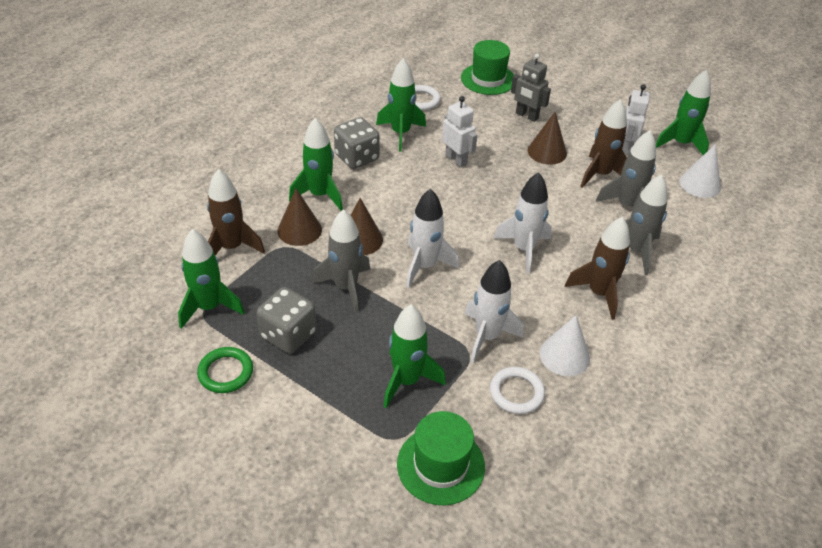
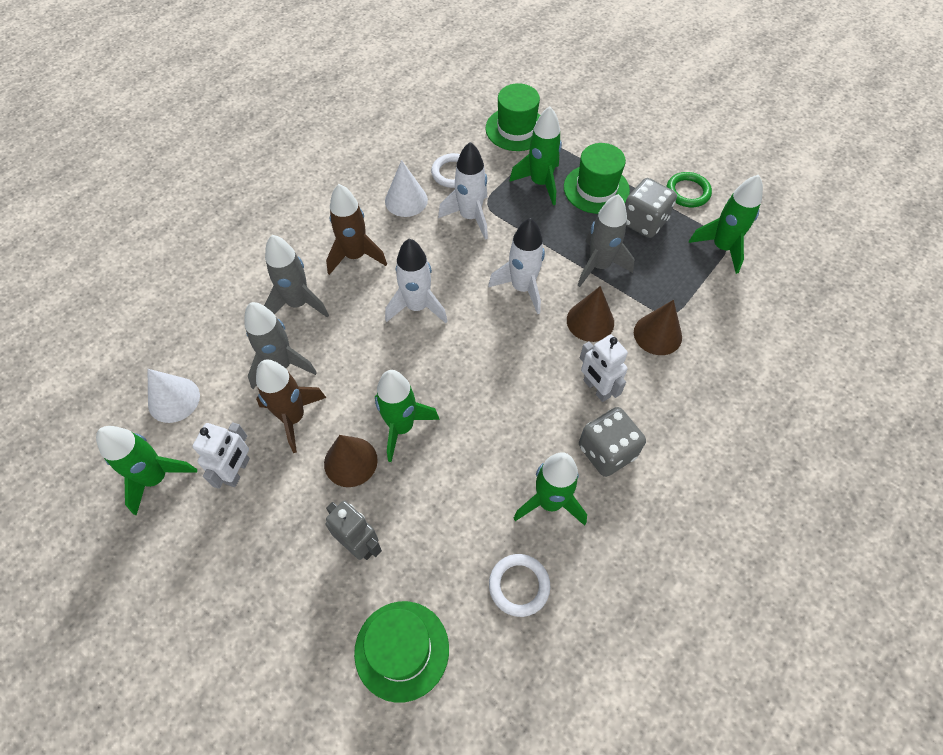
camera: 175 degrees left, 15 degrees up
brown rocket [207,169,265,256] -> none
green rocket [289,118,343,210] -> green rocket moved to [375,370,440,462]
white robot [442,96,477,168] -> white robot moved to [580,335,628,402]
none -> green hat [564,143,630,214]

